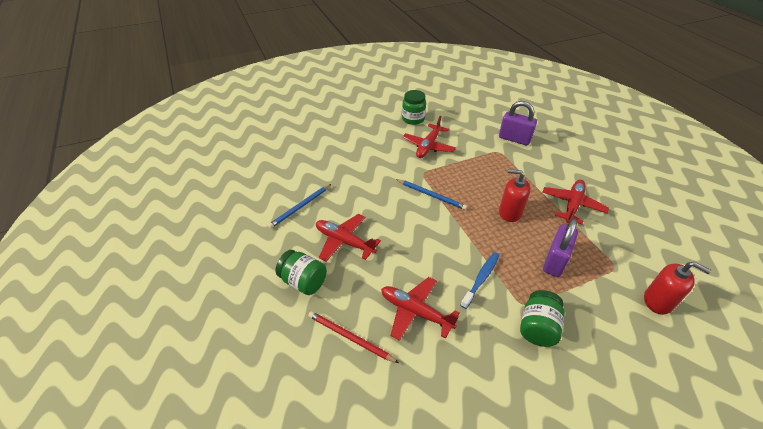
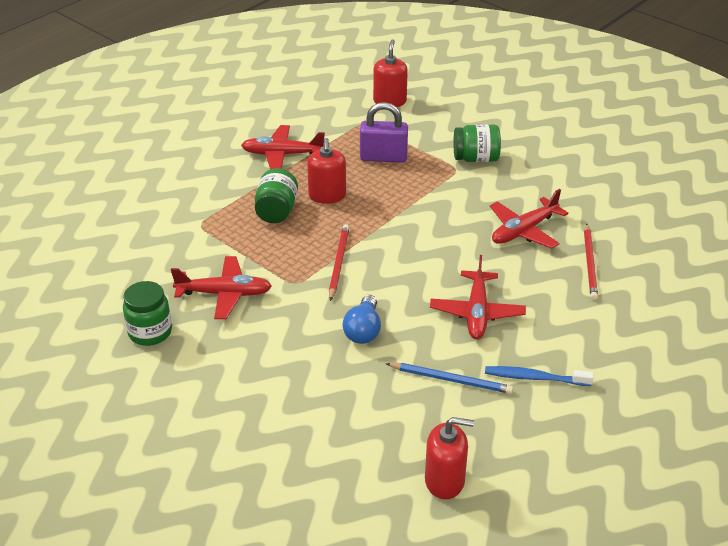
camera: 115 degrees left, 5 degrees down
green jar [276,250,327,295] -> green jar moved to [255,168,298,223]
red plane [381,277,460,341] -> red plane turned 45 degrees clockwise [490,189,568,249]
blue pencil [396,179,467,210] -> red pencil [329,224,350,301]
blue toothbrush [460,252,500,309] -> blue toothbrush moved to [485,366,594,386]
purple padlock [499,101,537,145] -> none
none -> blue light bulb [342,295,381,344]
none -> red soap dispenser [425,417,474,499]

